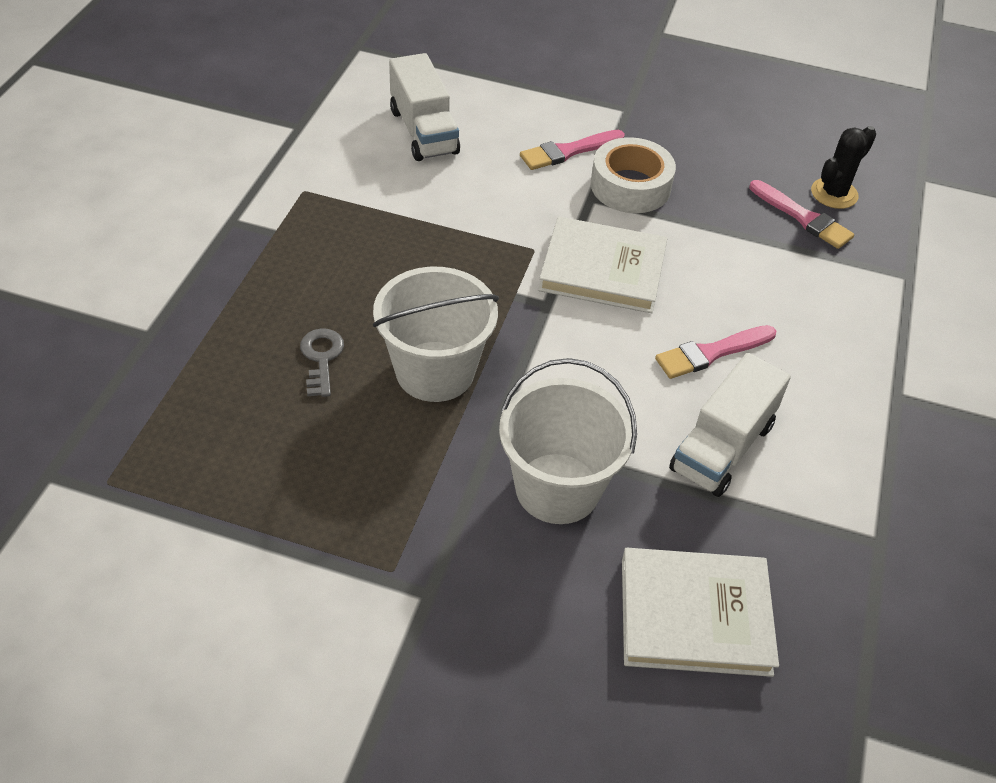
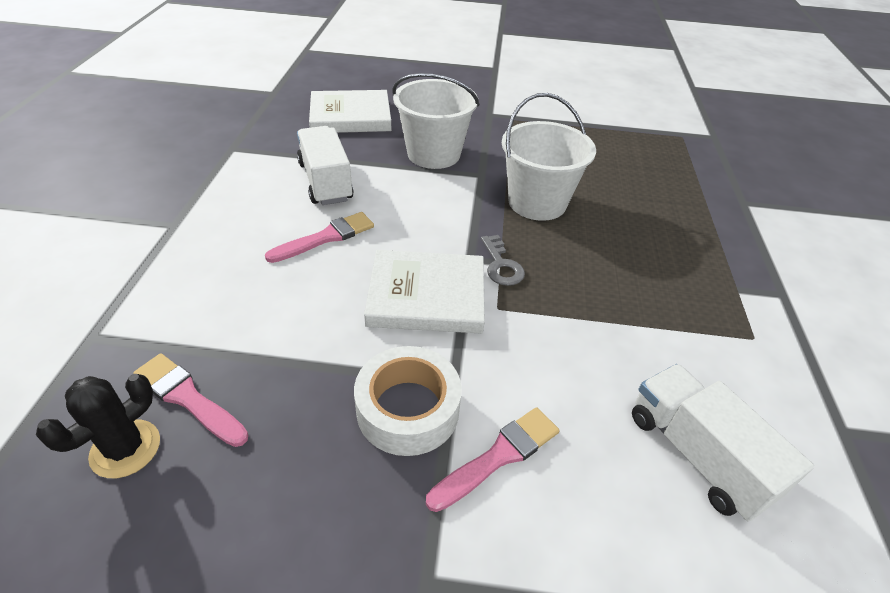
camera: 170 degrees right, 5 degrees down
grey key [300,328,344,397] -> grey key moved to [481,235,525,286]
white truck [669,353,791,497] -> white truck turned 45 degrees counterclockwise [297,126,354,205]

